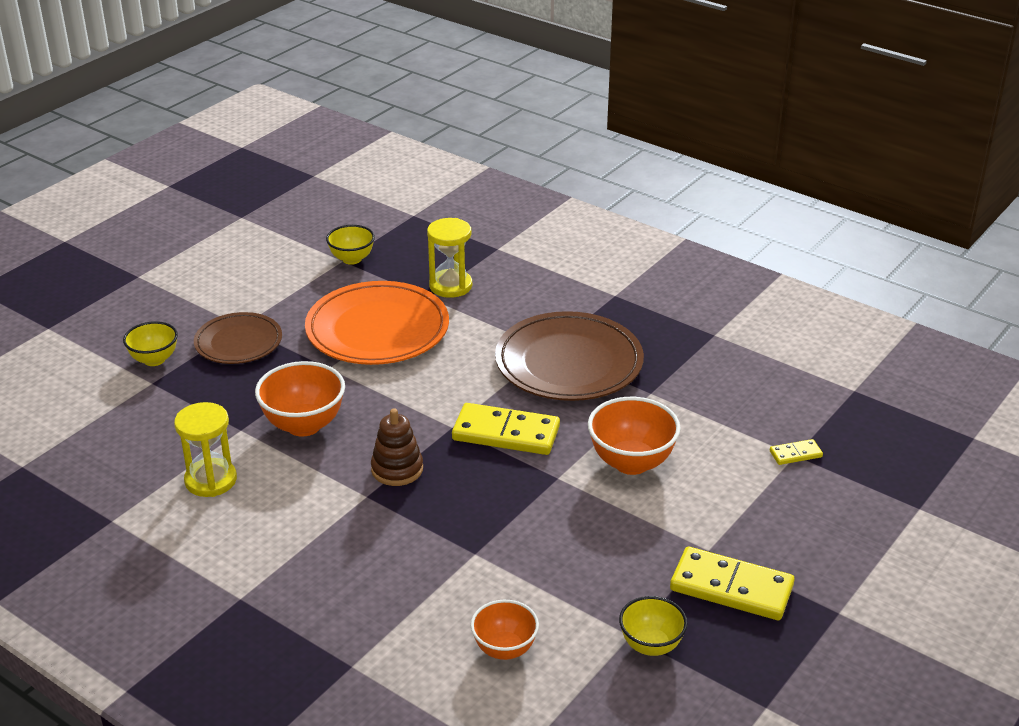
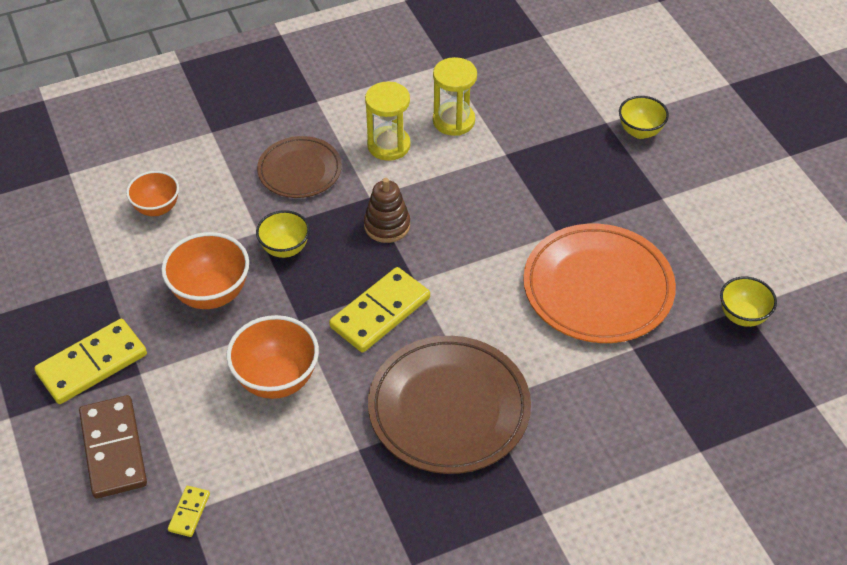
camera: 120 degrees right, 15 degrees up
brown plate [194,312,282,364] -> brown plate moved to [257,136,342,198]
orange bowl [255,361,345,437] -> orange bowl moved to [161,232,249,309]
yellow hourglass [427,218,472,298] -> yellow hourglass moved to [365,82,411,161]
yellow bowl [619,596,688,656] -> yellow bowl moved to [256,210,310,258]
none -> brown domino [79,395,147,498]

